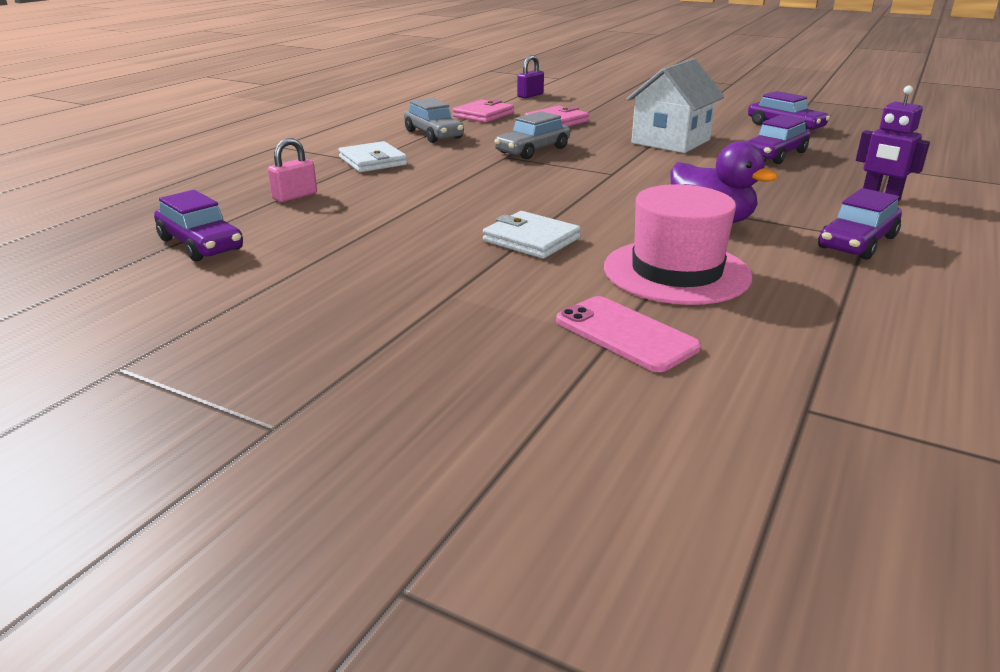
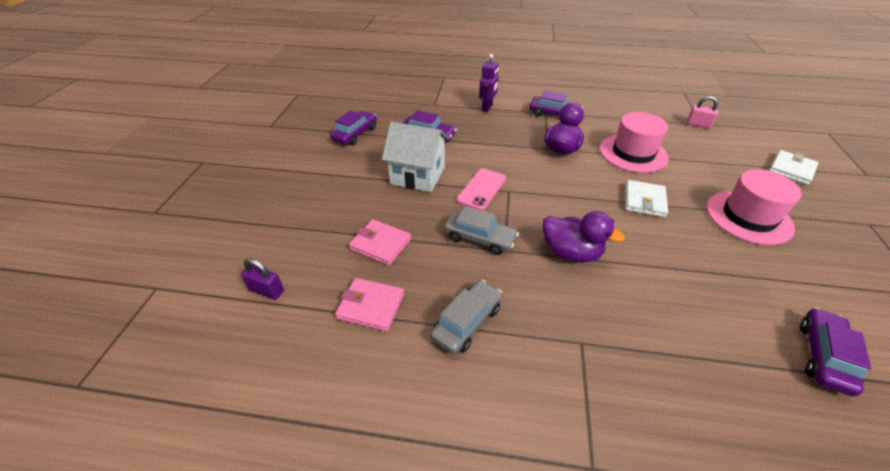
camera: 110 degrees left, 15 degrees up
pink padlock [268,138,317,202] -> pink padlock moved to [687,96,718,128]
white wallet [338,141,407,172] -> white wallet moved to [769,150,818,185]
pink phone [556,296,701,372] -> pink phone moved to [456,168,506,211]
none -> purple duck [542,211,625,263]
none -> pink hat [706,169,802,245]

